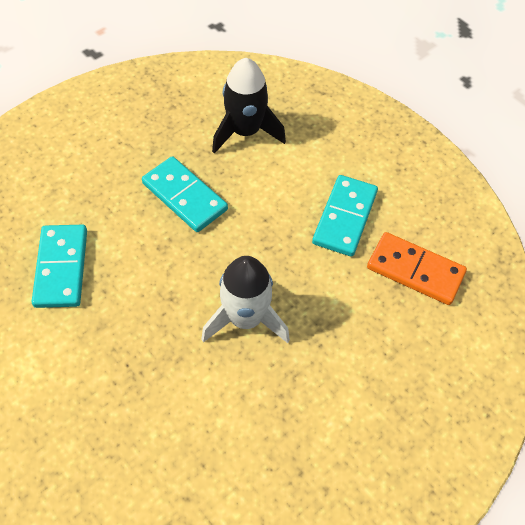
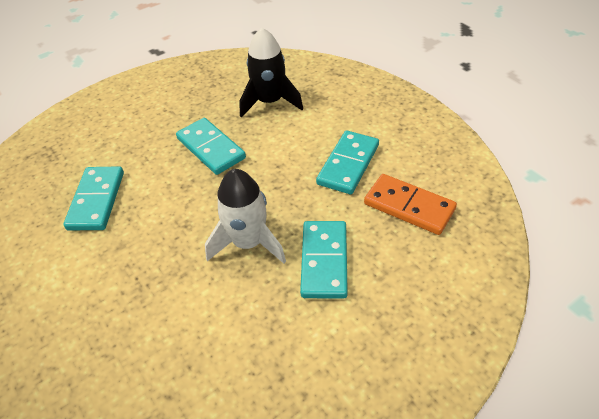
camera: 10 degrees right, 10 degrees down
none -> turquoise domino [300,221,348,299]

